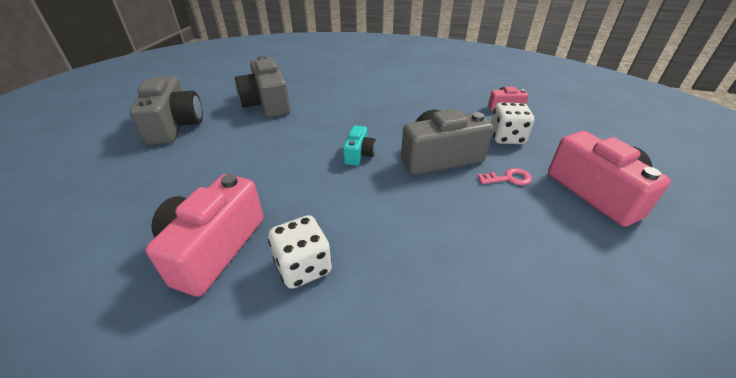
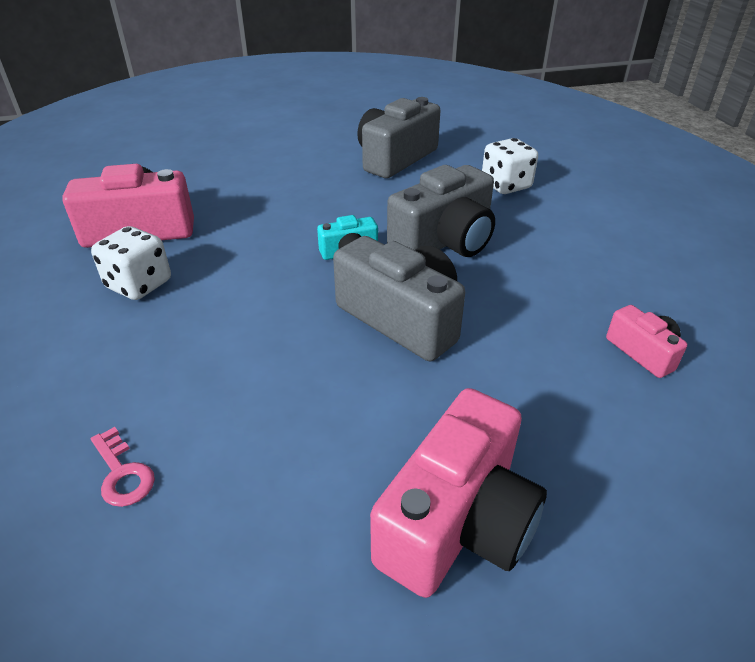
camera: 60 degrees right, 0 degrees up
grey camera [129,76,203,145] -> grey camera moved to [387,165,495,257]
pink key [477,168,532,185] -> pink key moved to [91,427,155,507]
white dice [491,103,534,144] -> white dice moved to [482,138,538,194]

